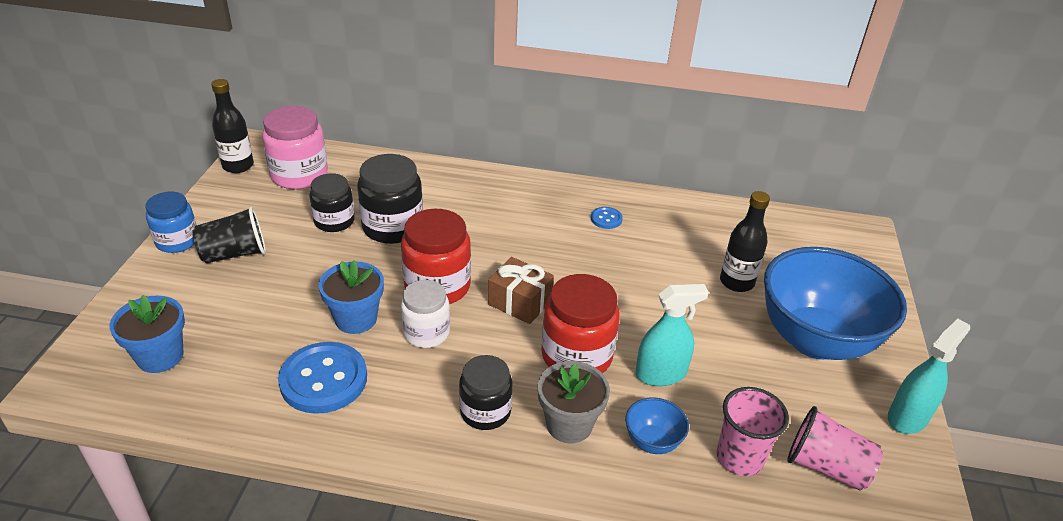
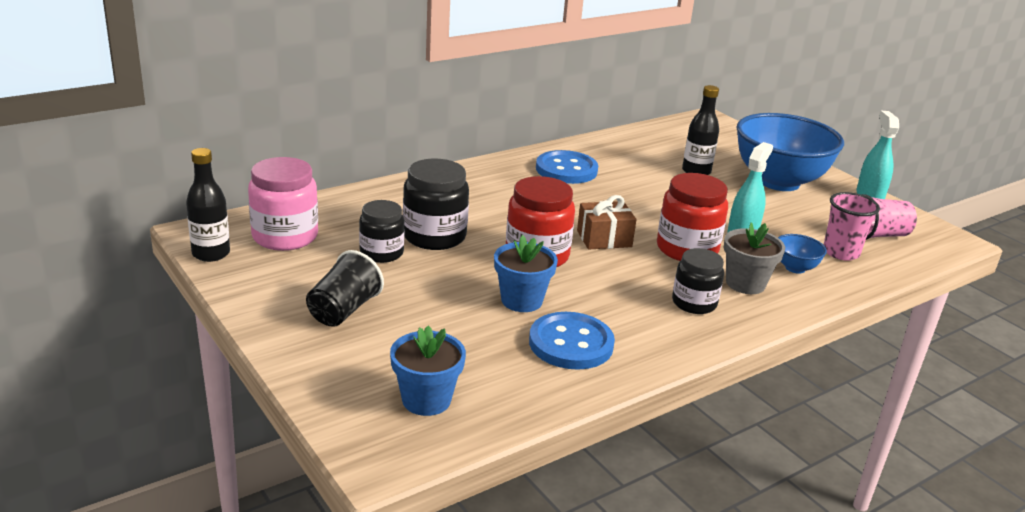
camera: 45 degrees left, 10 degrees down
blue jar [146,192,197,253] -> none
white jar [401,280,450,348] -> none
blue button [591,207,623,229] -> blue button [536,150,598,184], size x2.12

